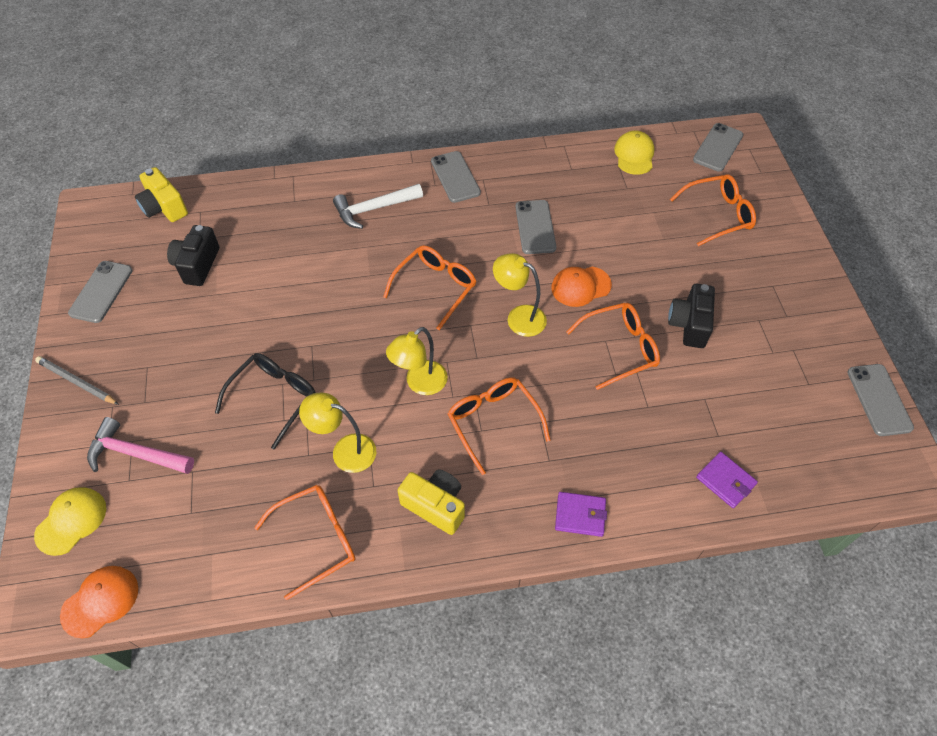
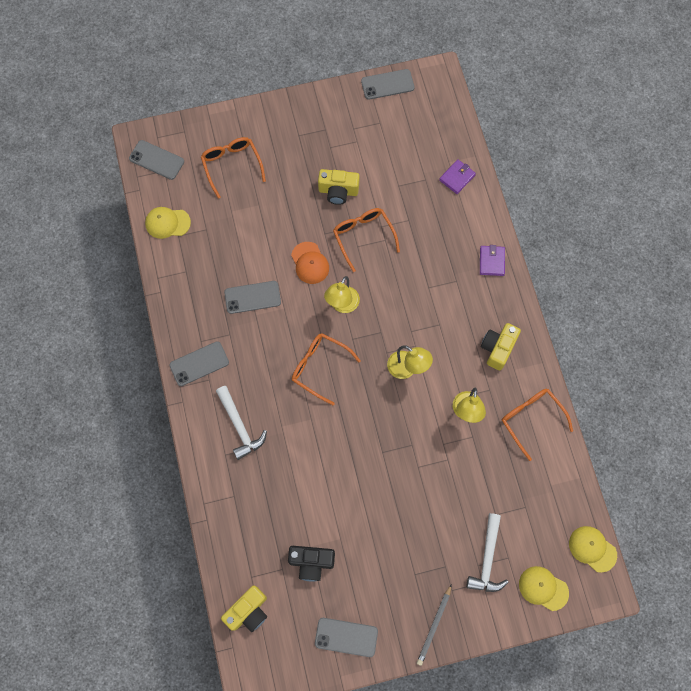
camera: 95 degrees left, 15 degrees up
orange cap [60,566,138,638] -> yellow cap [569,526,617,573]
pink hammer [87,417,194,474] -> white hammer [466,513,509,592]
black glasses [215,353,316,450] -> none
orange glasses [448,377,550,475] -> none
black camera [668,284,715,348] -> yellow camera [318,169,360,205]

